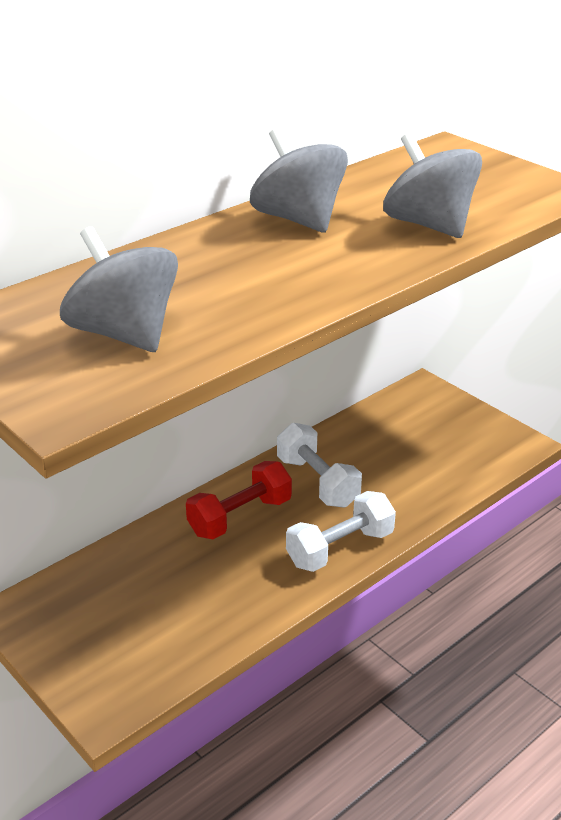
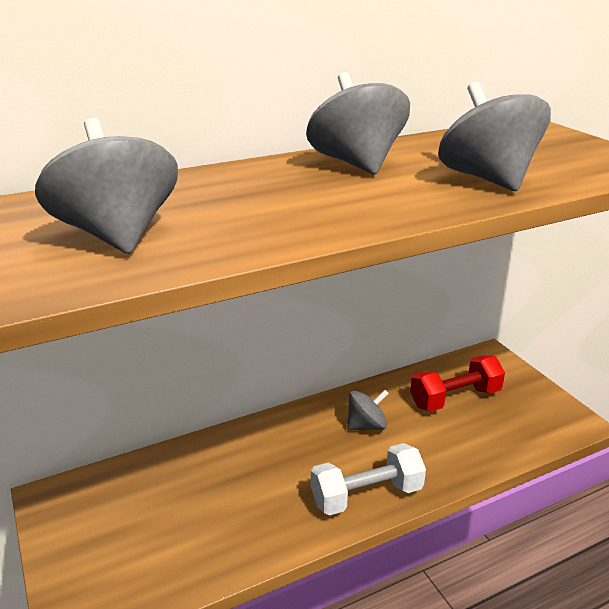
camera: 15 degrees right, 5 degrees down
red dumbbell [186,461,292,539] -> red dumbbell moved to [410,355,505,412]
white dumbbell [277,423,362,508] -> grey spinning top [347,390,389,430]

